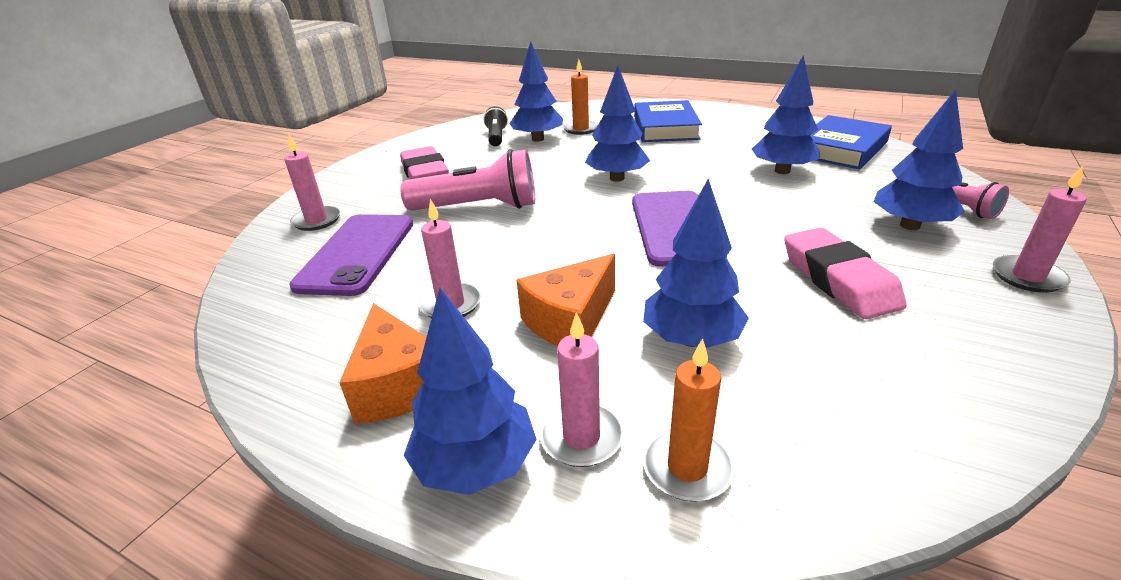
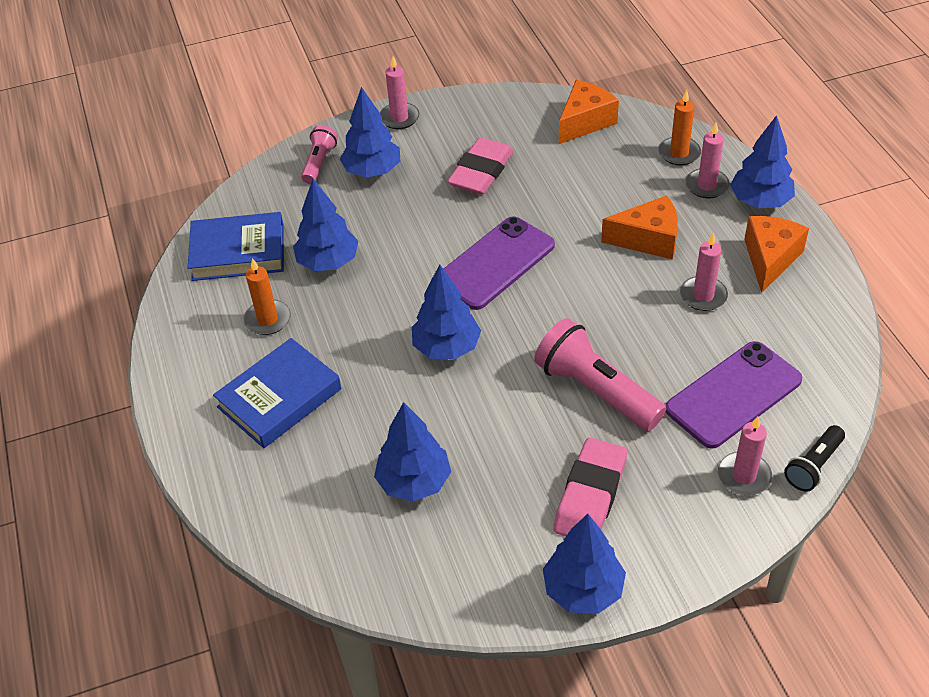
camera: 135 degrees left, 15 degrees up
black flashlight [483,106,508,146] -> black flashlight moved to [784,425,845,492]
orange candle [563,60,598,135] -> orange candle moved to [244,258,291,335]
blue tree [643,179,749,348] -> blue tree moved to [543,514,626,614]
none -> orange cheese [559,80,619,144]

